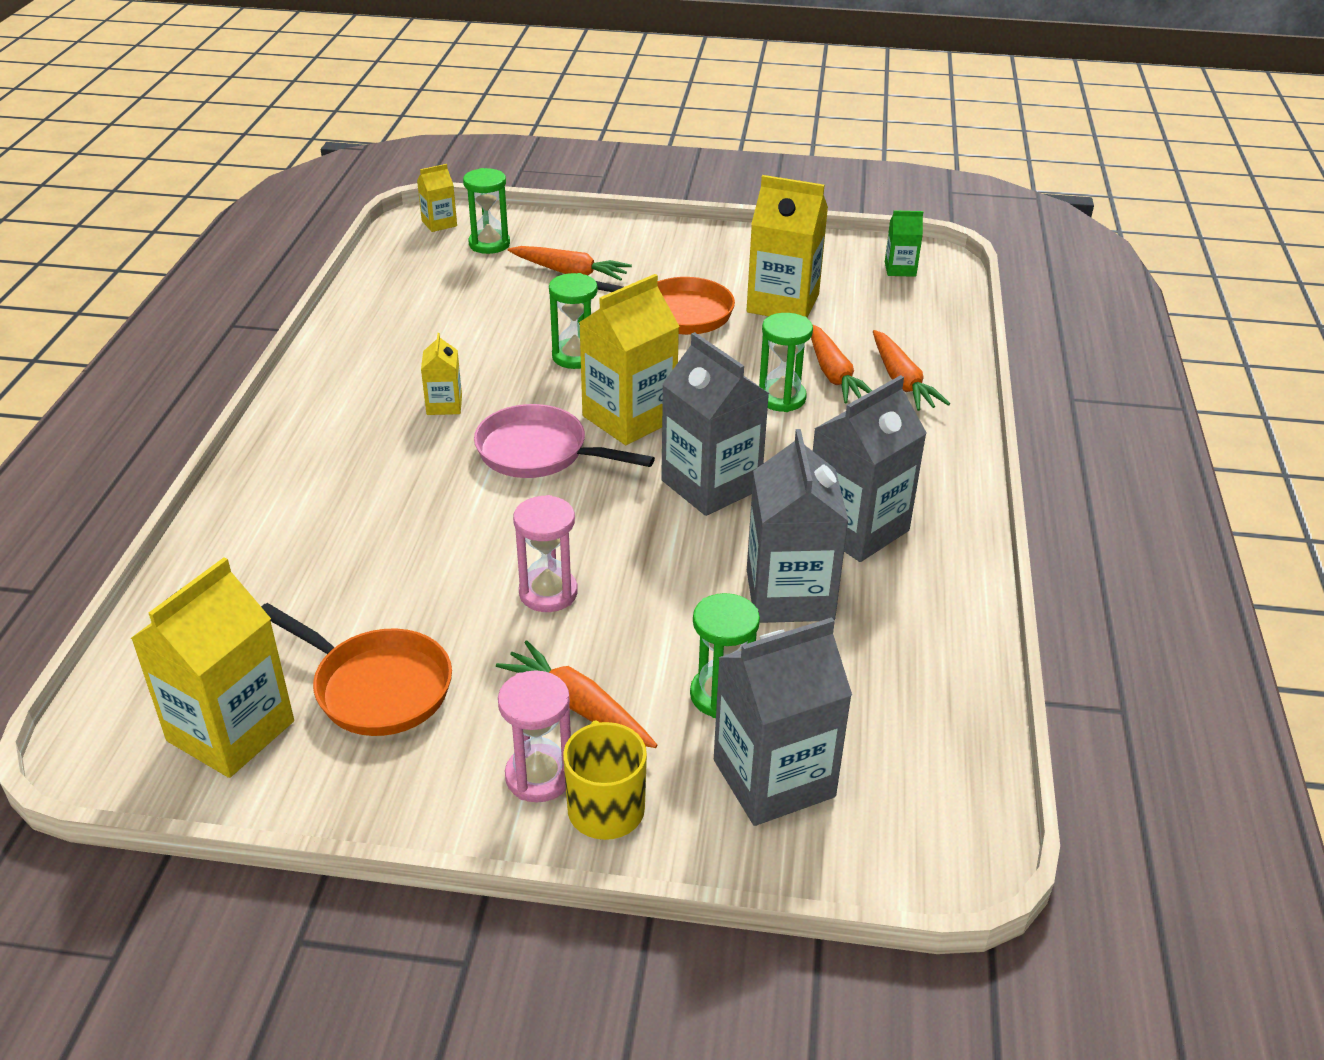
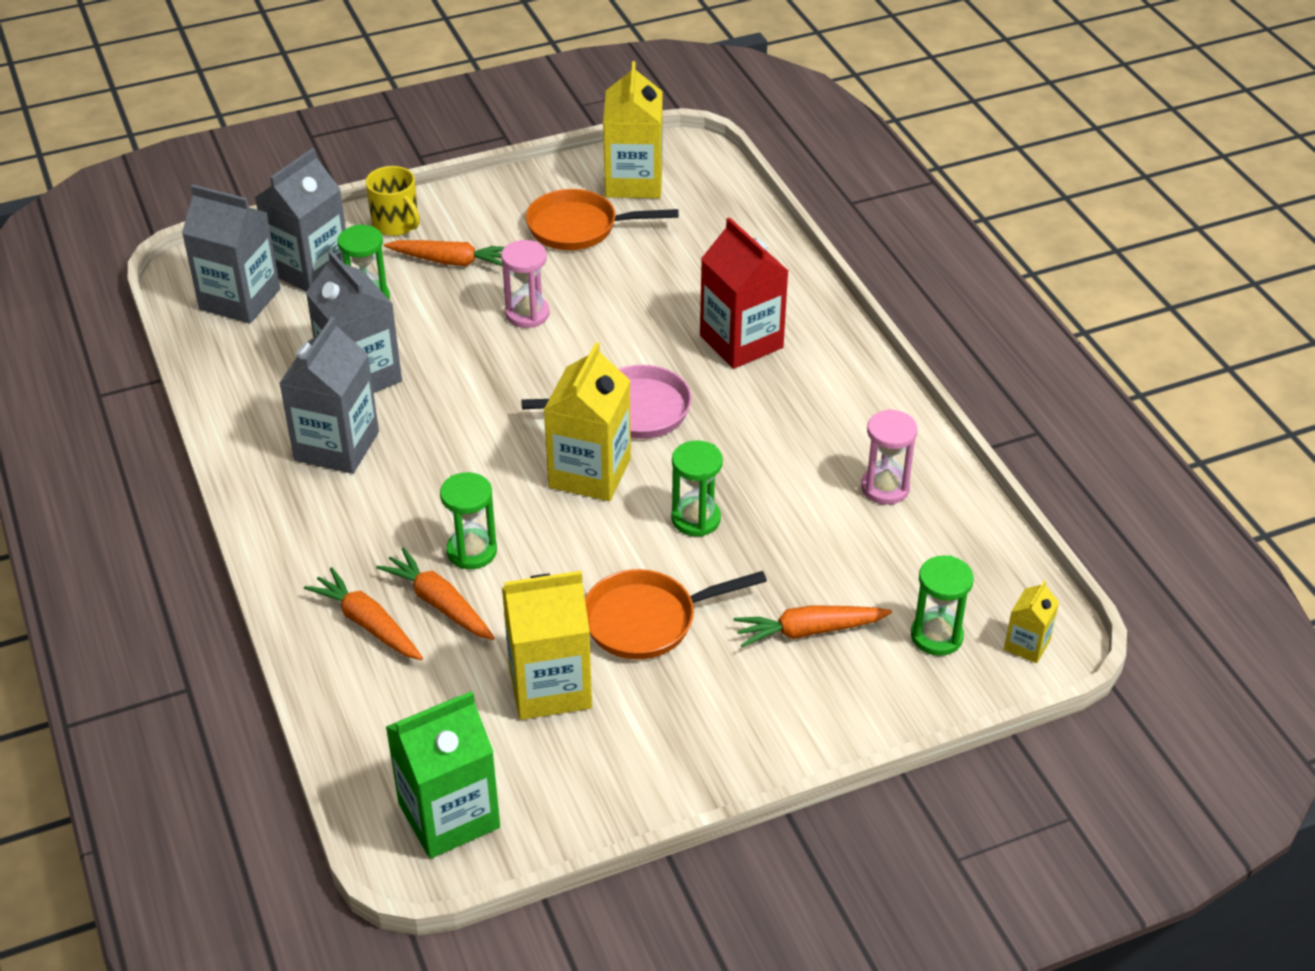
camera: 150 degrees right, 5 degrees up
yellow carton [421,333,462,415] -> none
pink hourglass [498,670,571,802] -> pink hourglass moved to [861,409,918,505]
grey carton [661,332,770,516] -> grey carton moved to [182,185,280,324]
green carton [885,210,923,277] -> green carton [386,691,500,859], size x2.00
none -> red carton [700,217,788,369]

